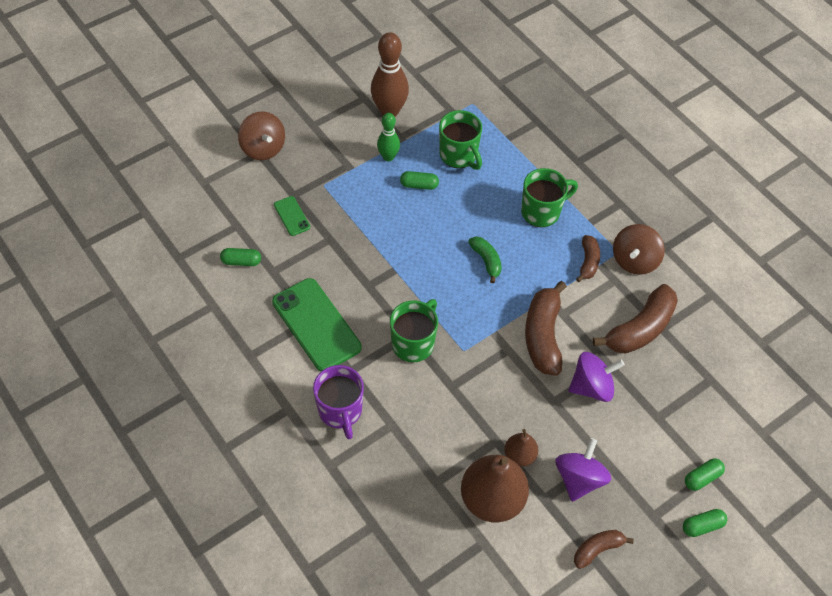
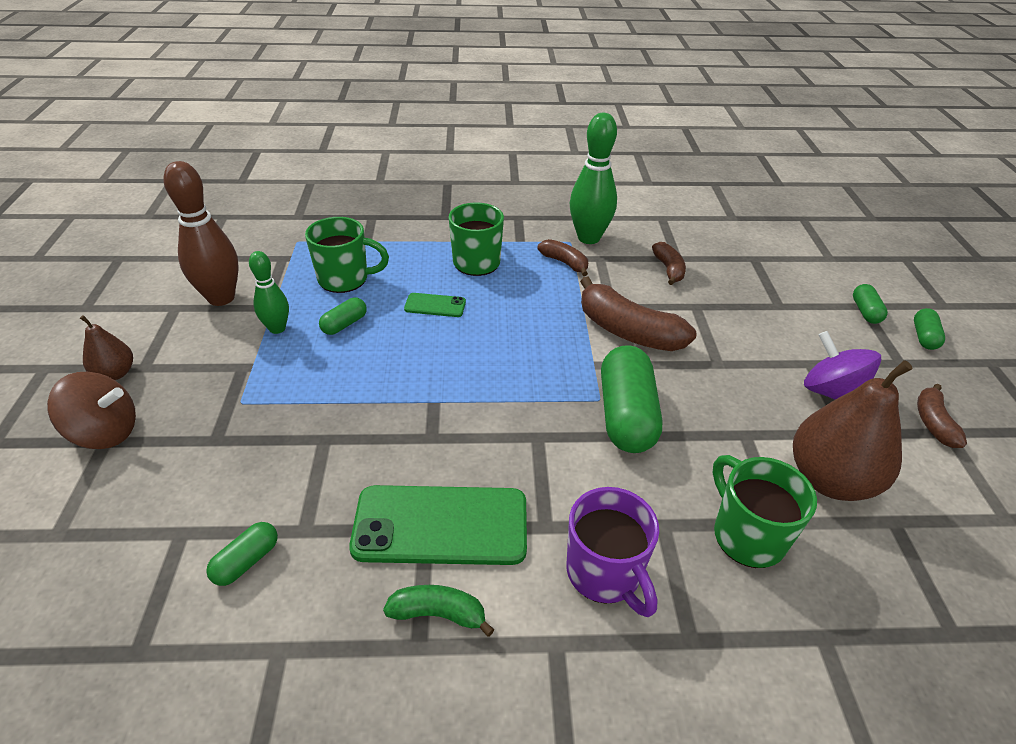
camera: 55 degrees left, 15 degrees down
green phone [274,196,310,236] -> green phone moved to [404,293,466,317]
purple mug [313,365,364,439] -> purple mug turned 45 degrees clockwise [566,487,659,617]
green mug [390,299,438,363] -> green mug moved to [713,455,817,568]
green banana [468,236,502,283] -> green banana moved to [383,585,494,637]
brown pear [504,429,538,467] -> brown pear moved to [80,315,133,380]
purple spinning top [569,352,625,402] -> none
brown banana [593,284,678,354] -> brown banana [652,242,686,285], size x0.55
brown spinning top [613,224,665,275] -> green bowling pin [570,113,617,244]
none -> green capsule [601,345,662,453]

